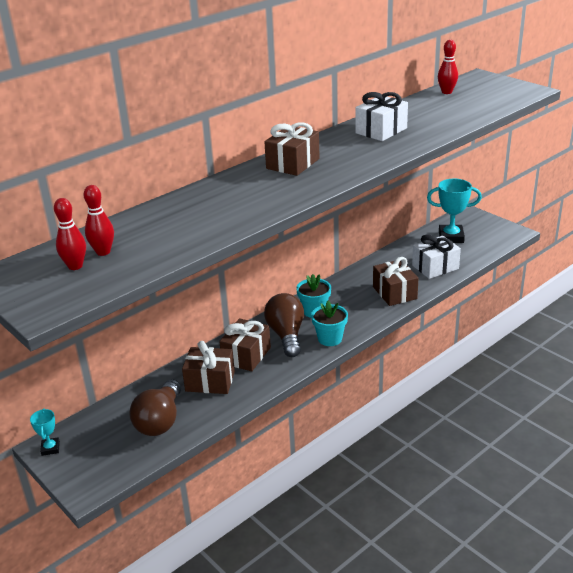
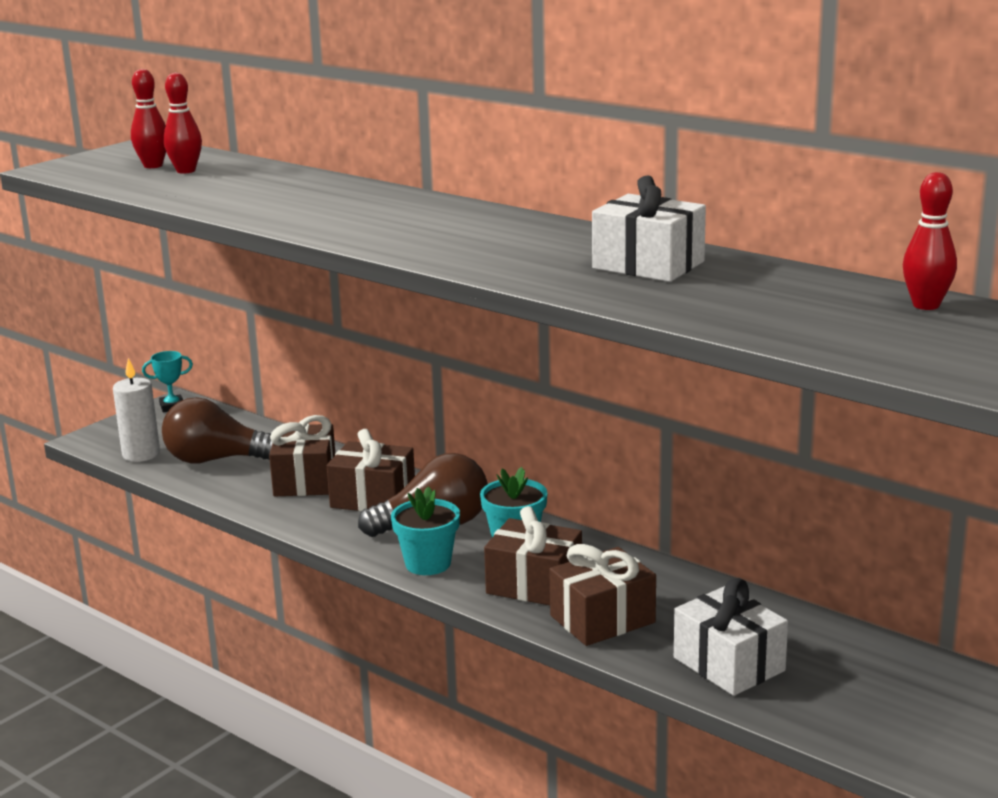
camera: 80 degrees right, 10 degrees down
brown gift [264,122,320,176] -> brown gift moved to [484,506,582,605]
turquoise trophy [427,179,482,243] -> none
none -> white candle [113,358,160,462]

